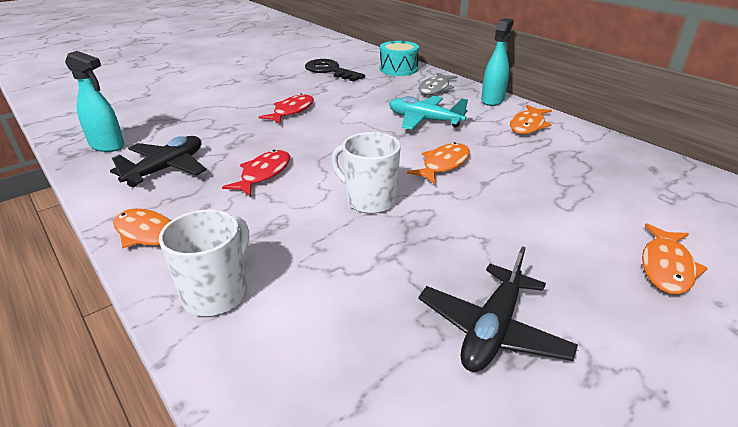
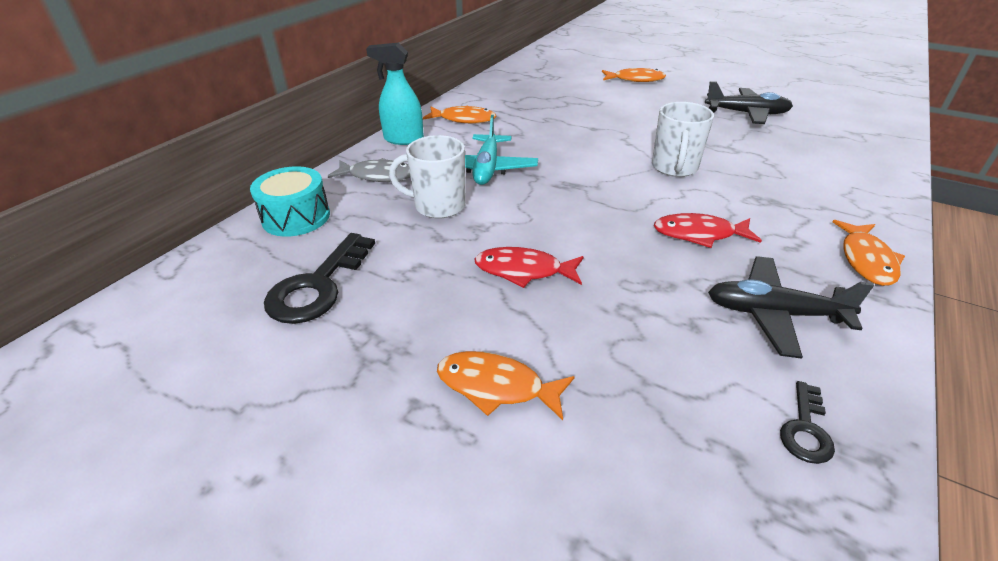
camera: 110 degrees left, 5 degrees up
turquoise spray bottle [65,51,124,152] -> black key [780,381,835,464]
white mug [159,209,249,316] -> white mug moved to [389,135,466,218]
orange fish [407,142,470,184] -> orange fish moved to [437,351,575,420]

